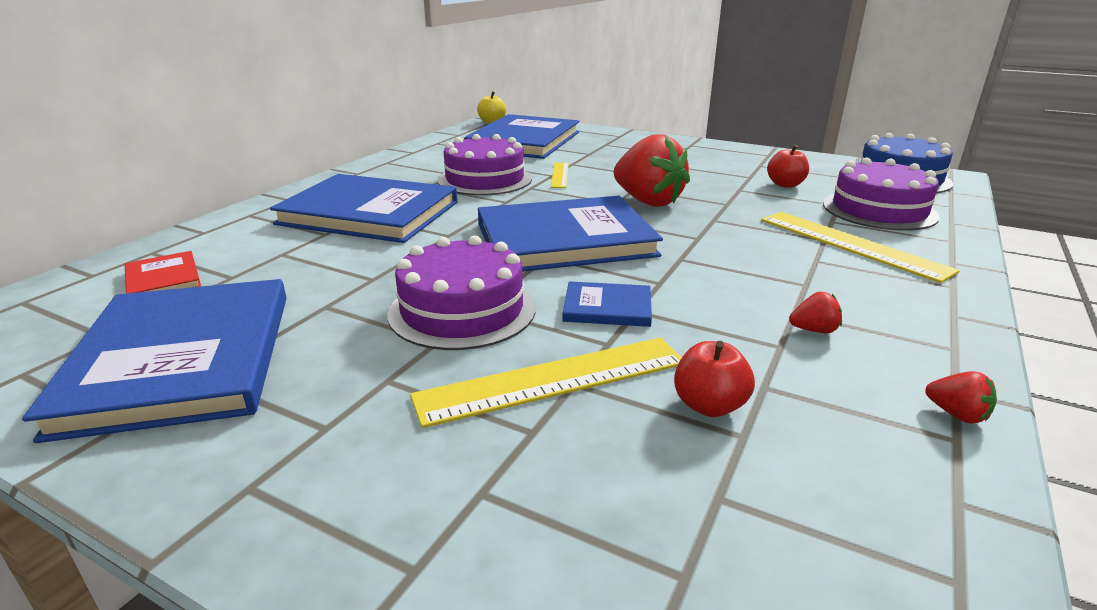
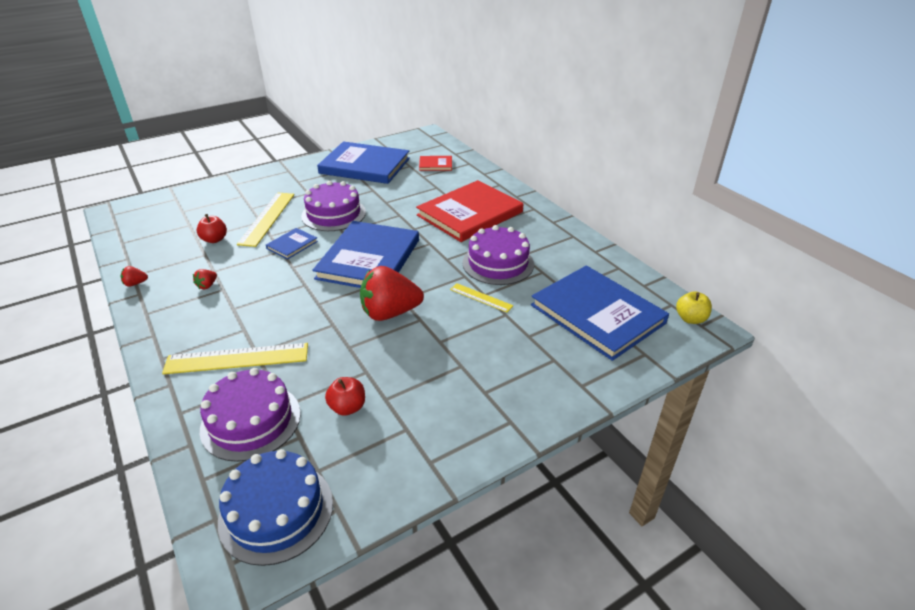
camera: 120 degrees right, 10 degrees up
blue book [270,174,457,243] -> red book [416,180,523,242]

